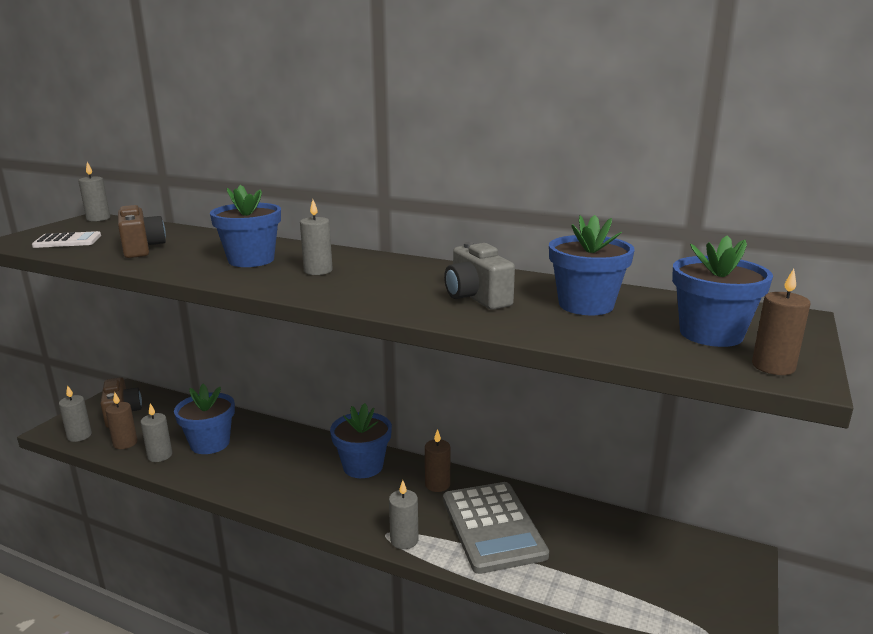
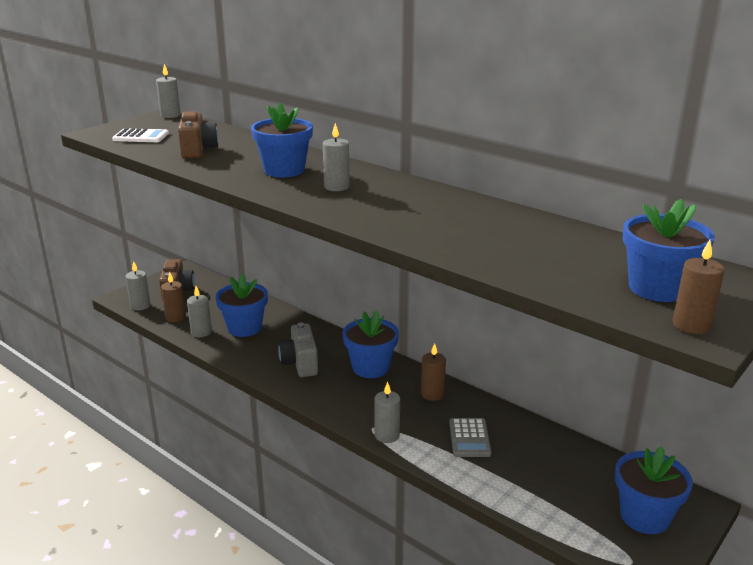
camera: 15 degrees right, 5 degrees up
grey calculator [443,482,549,574] -> grey calculator [449,418,491,457], size x0.53
grey camera [444,242,515,310] -> grey camera moved to [278,323,318,377]
blue flower pot [549,215,635,315] -> blue flower pot moved to [615,446,693,534]

